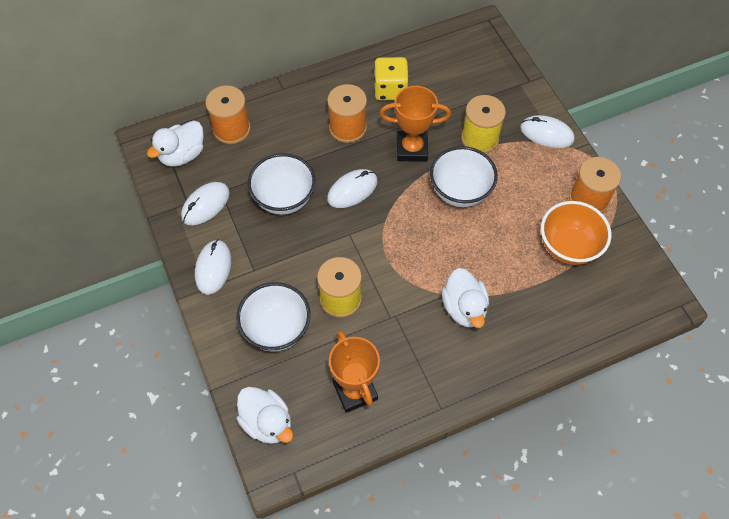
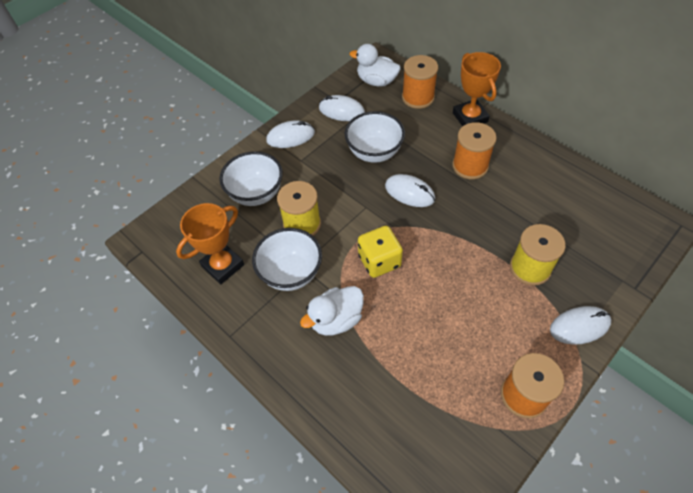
camera: 70 degrees right, 5 degrees down
white duck [237,387,293,444] -> none
yellow dice [374,57,409,100] -> yellow dice moved to [358,226,403,278]
orange trophy [380,86,451,162] -> orange trophy moved to [453,52,501,127]
white bowl [430,146,498,207] -> white bowl moved to [252,228,322,291]
white mouse [520,115,574,148] -> white mouse turned 75 degrees clockwise [550,306,611,345]
orange bowl [541,201,611,265] -> none

